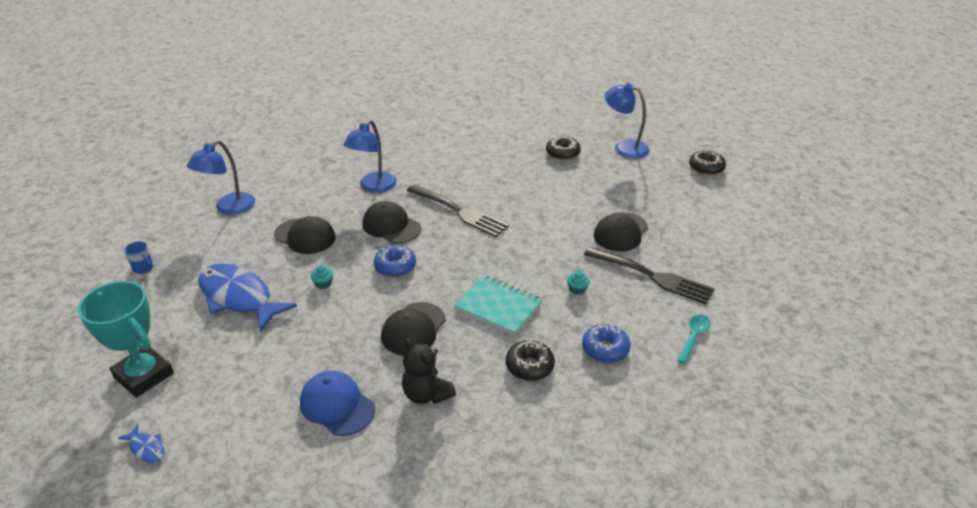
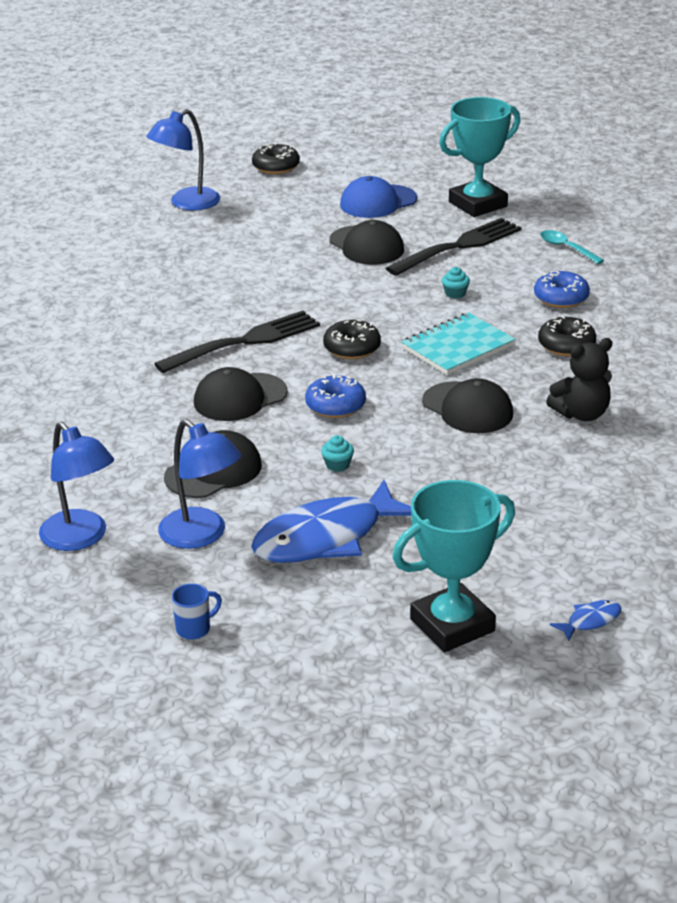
camera: 70 degrees left, 5 degrees down
blue cap [300,371,375,436] -> blue cap moved to [340,176,417,218]
blue lamp [343,120,397,193] -> blue lamp moved to [158,419,241,549]
black donut [546,136,581,160] -> black donut moved to [323,319,381,359]
none -> turquoise trophy [439,97,520,217]

